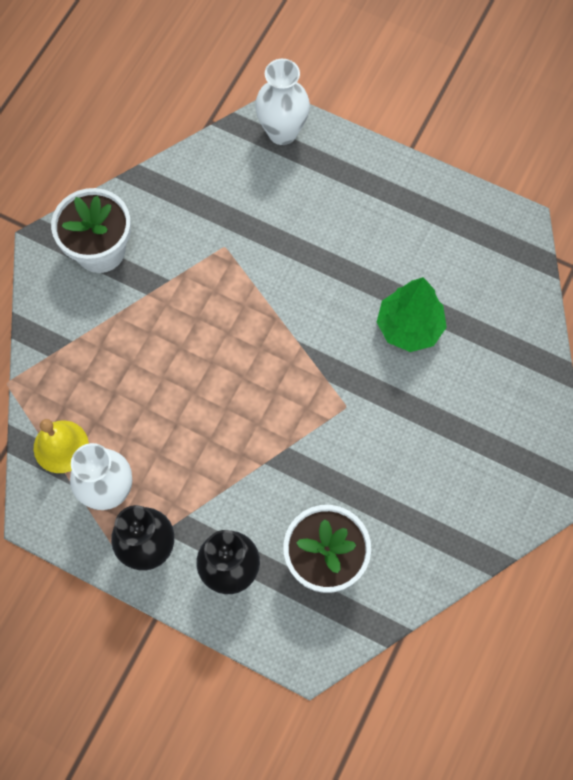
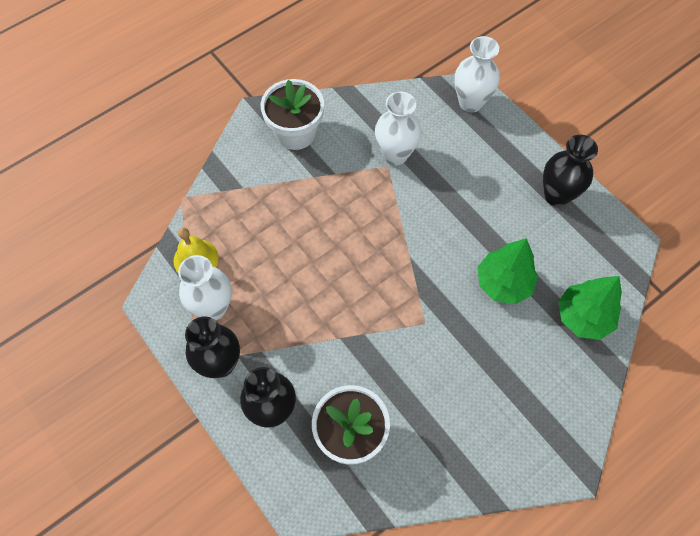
camera: 25 degrees right, 5 degrees down
none -> white vase [375,92,422,166]
none -> black vase [543,135,598,207]
none -> green tree [558,276,622,340]

